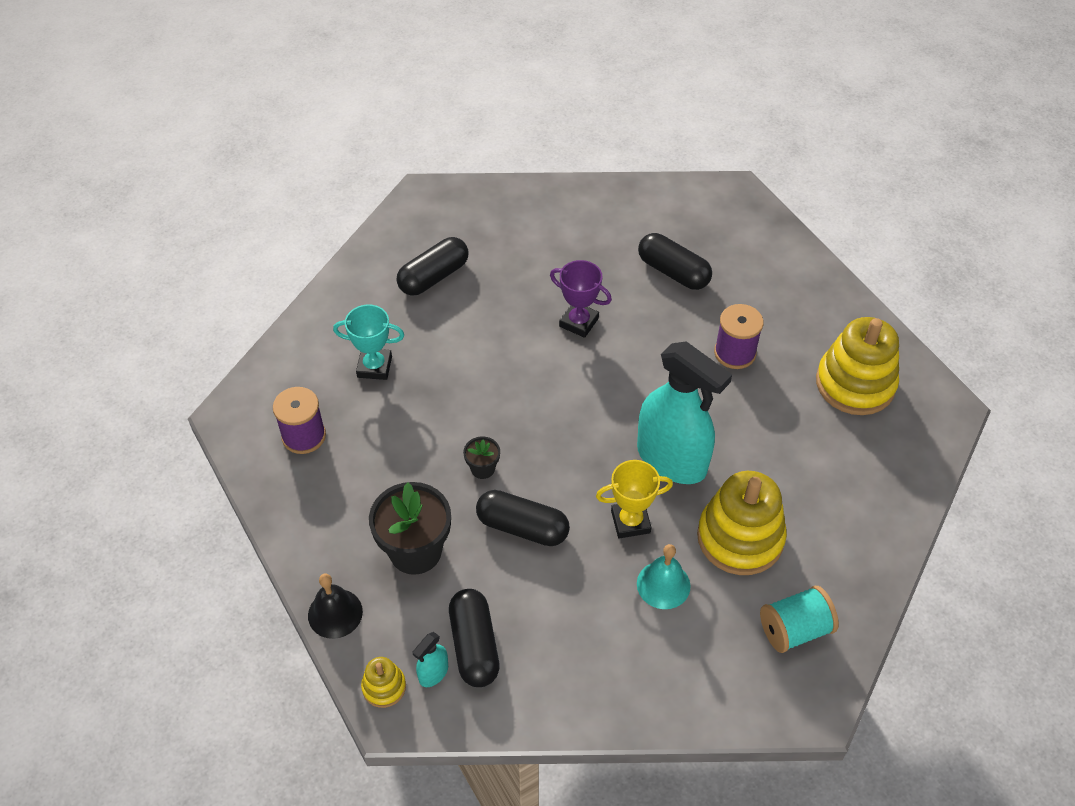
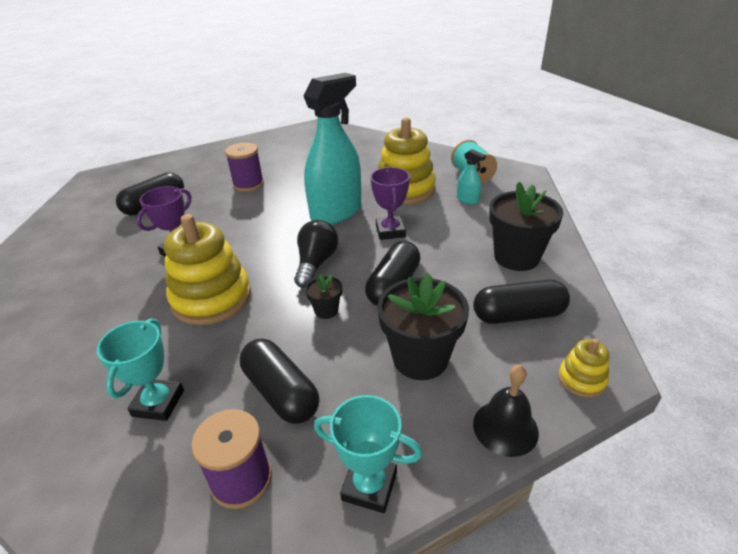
camera: 85 degrees left, 15 degrees down
black capsule [397,237,469,296] -> black capsule moved to [240,339,320,424]
turquoise spray bottle [413,632,448,687] -> turquoise spray bottle moved to [457,149,486,204]
yellow trophy [596,460,673,538] -> purple trophy [371,167,410,240]
turquoise bell [637,544,691,609] -> none
yellow stacking toy [816,317,899,415] -> yellow stacking toy moved to [164,214,251,325]
none -> black light bulb [294,220,338,288]
none -> turquoise trophy [314,395,423,513]
none -> black flower pot [489,182,563,271]

